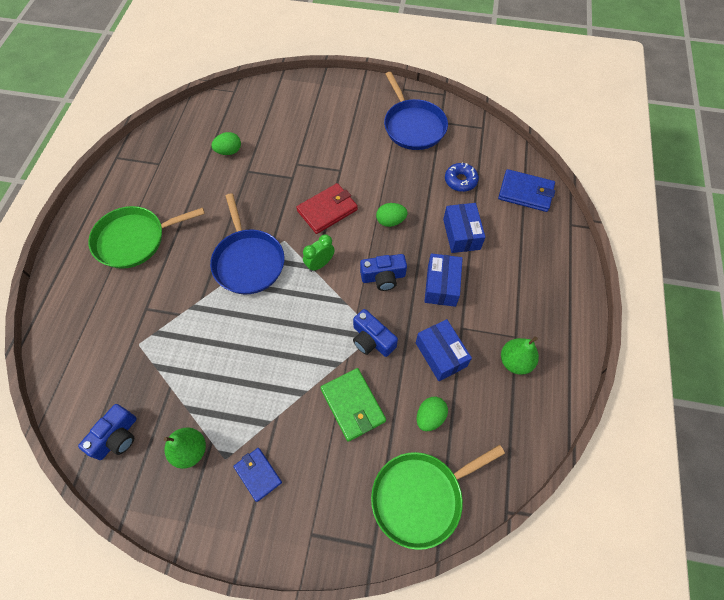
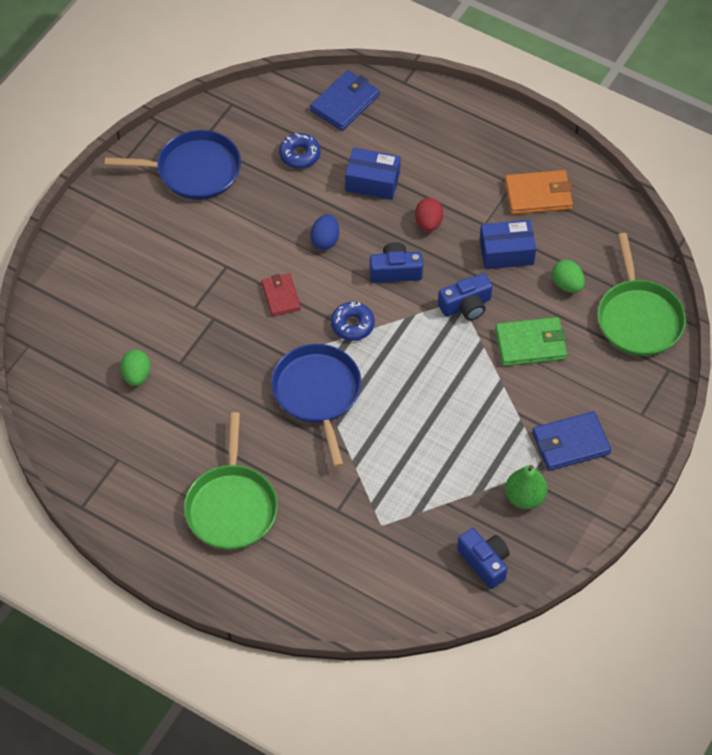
camera: 70 degrees left, 5 degrees down
blue pan [210,193,284,294] -> blue pan turned 105 degrees counterclockwise [271,344,361,467]
blue wallet [233,448,282,502] -> blue wallet [532,411,611,471], size x1.51
red wallet [296,183,358,234] -> red wallet [261,274,301,316], size x0.66
green clock [303,234,335,272] -> blue donut [331,302,375,341]
blue camera [360,254,407,291] -> blue camera turned 105 degrees counterclockwise [370,242,423,283]
green egg [376,203,408,227] -> blue egg [310,214,339,250]
blue box [424,253,463,307] -> red egg [415,198,443,232]
green pear [501,336,539,375] -> orange wallet [505,170,573,215]

